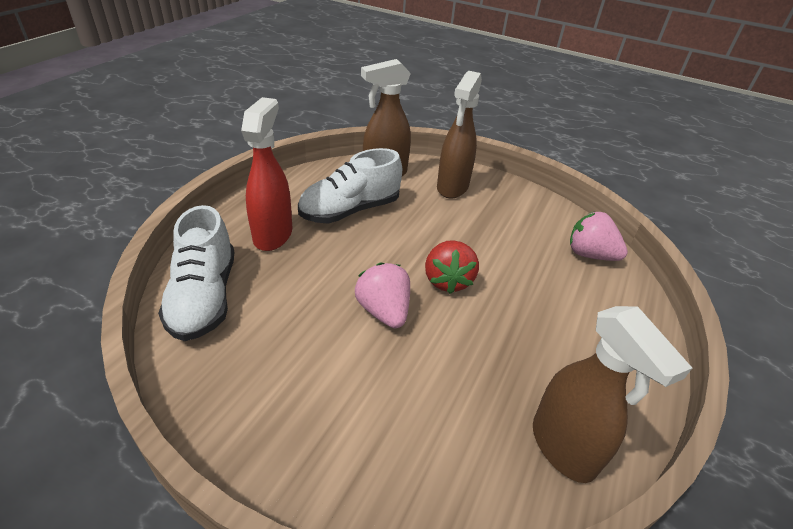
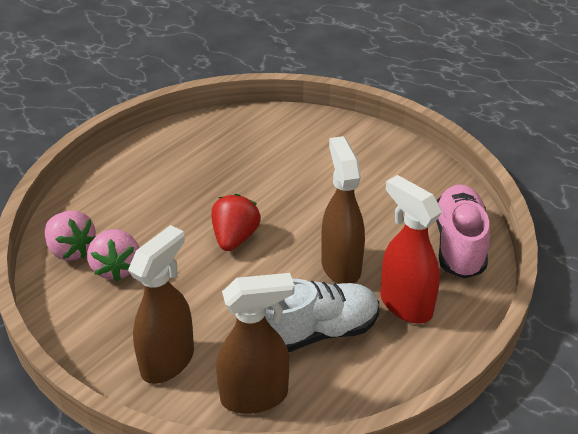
camera: 165 degrees left, 0 degrees up
white shoe [158,205,234,341] -> pink shoe [436,184,490,279]
red spray bottle [241,97,292,251] -> red spray bottle turned 120 degrees clockwise [380,175,442,324]
pink strawberry [355,262,410,328] -> pink strawberry moved to [87,229,139,281]
brown spray bottle [533,306,692,483] -> brown spray bottle moved to [321,136,365,284]

